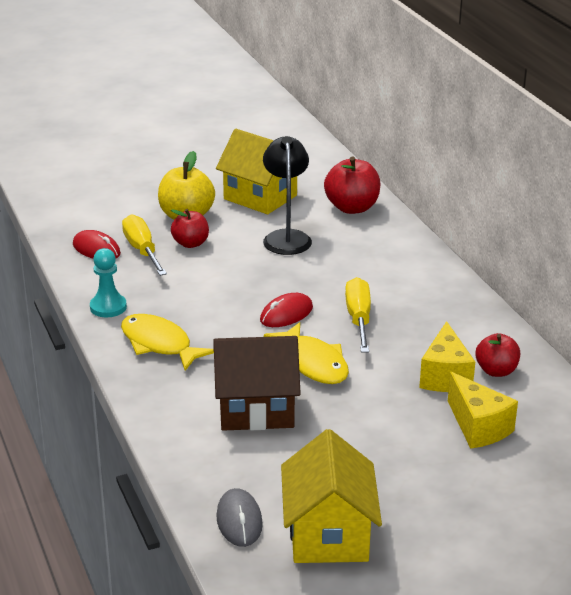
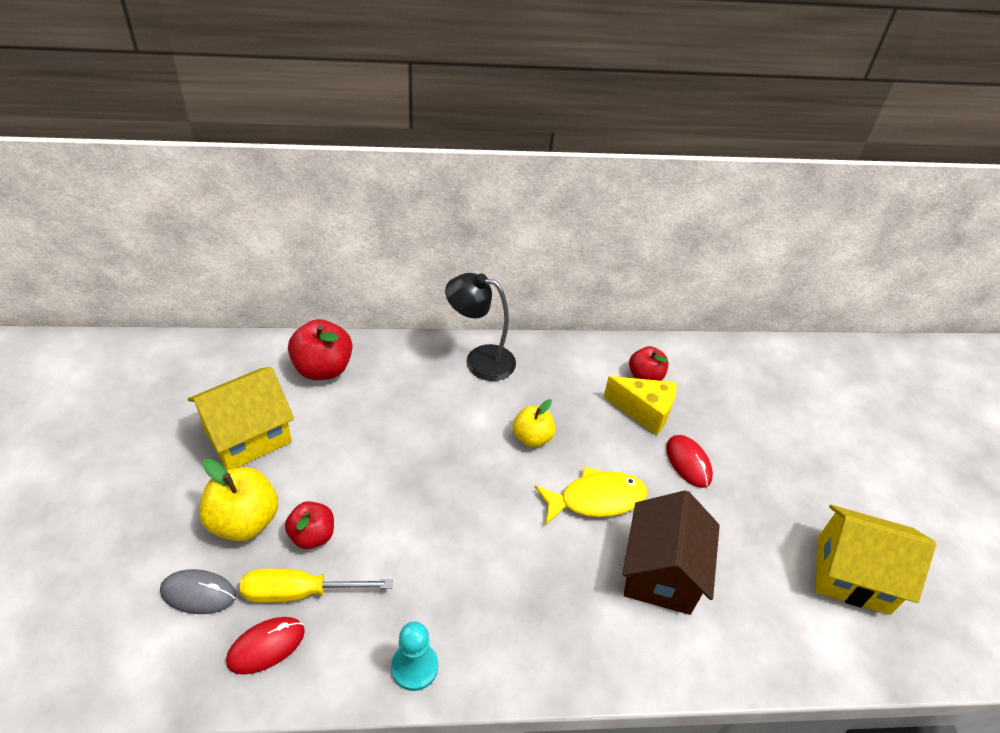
camera: 75 degrees left, 15 degrees up
yellow fish [121,314,214,371] -> none
grey mouse [216,488,263,547] -> grey mouse moved to [160,569,236,614]
red mouse [260,293,313,327] -> red mouse moved to [666,435,713,488]
black lamp [263,136,312,255] -> black lamp moved to [445,273,516,381]
yellow screwdriver [345,277,371,353] -> yellow apple [513,399,555,447]
yellow cheese [448,372,518,449] -> none

